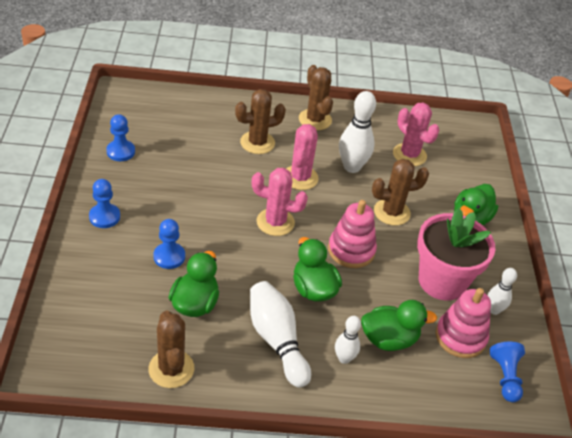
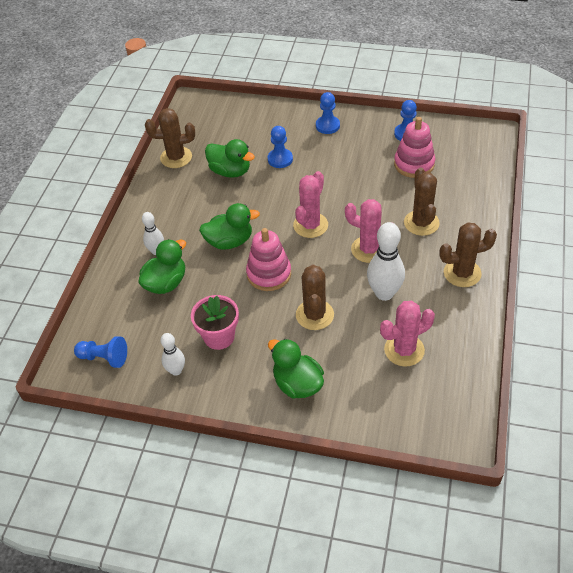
camera: 110 degrees right, 5 degrees up
white bowling pin [250,281,311,388] -> none
green duck [361,300,437,351] -> green duck turned 150 degrees counterclockwise [138,239,186,294]
pink flower pot [417,208,495,301] -> pink flower pot [191,295,239,350], size x0.65
pink stacking toy [436,288,491,358] -> pink stacking toy moved to [394,117,435,178]

